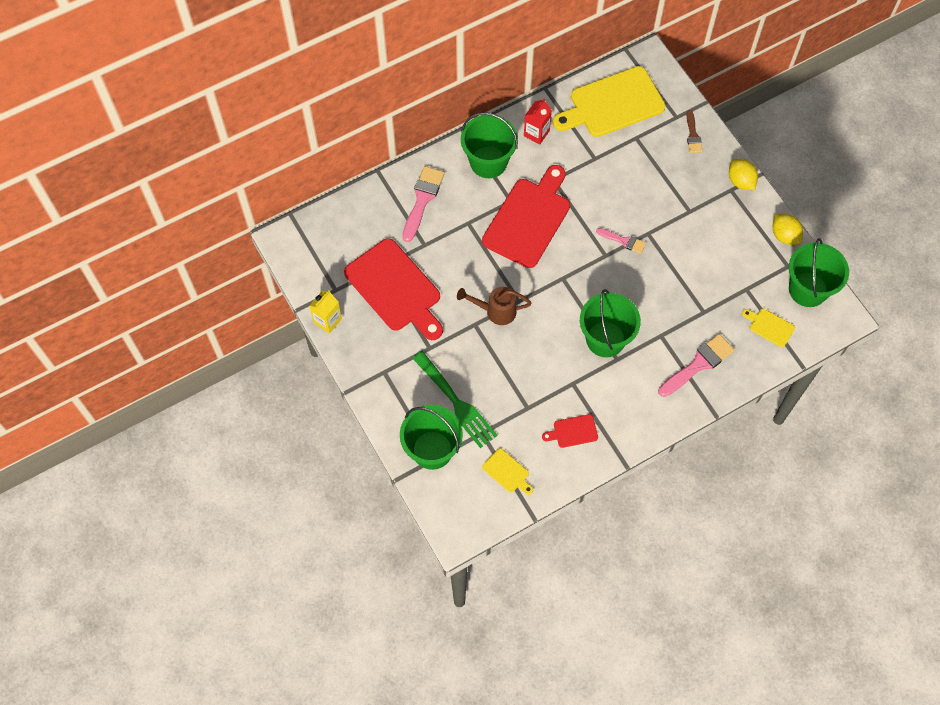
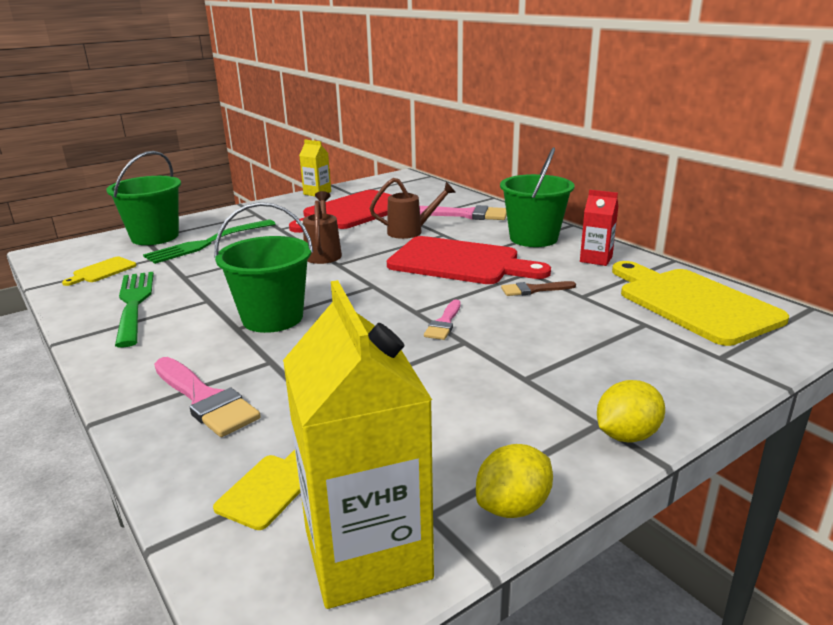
camera: 85 degrees right, 40 degrees down
red cutting board [542,414,598,448] -> green fork [115,272,154,348]
brown brush [687,110,702,153] -> brown brush moved to [501,281,576,296]
green bucket [789,238,849,307] -> yellow carton [283,280,434,609]
none -> brown watering can [369,178,456,239]

